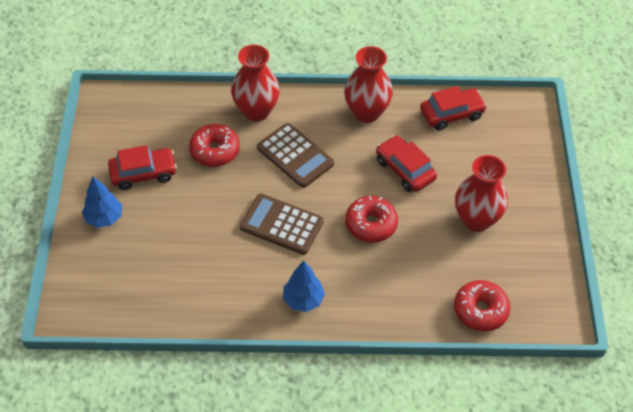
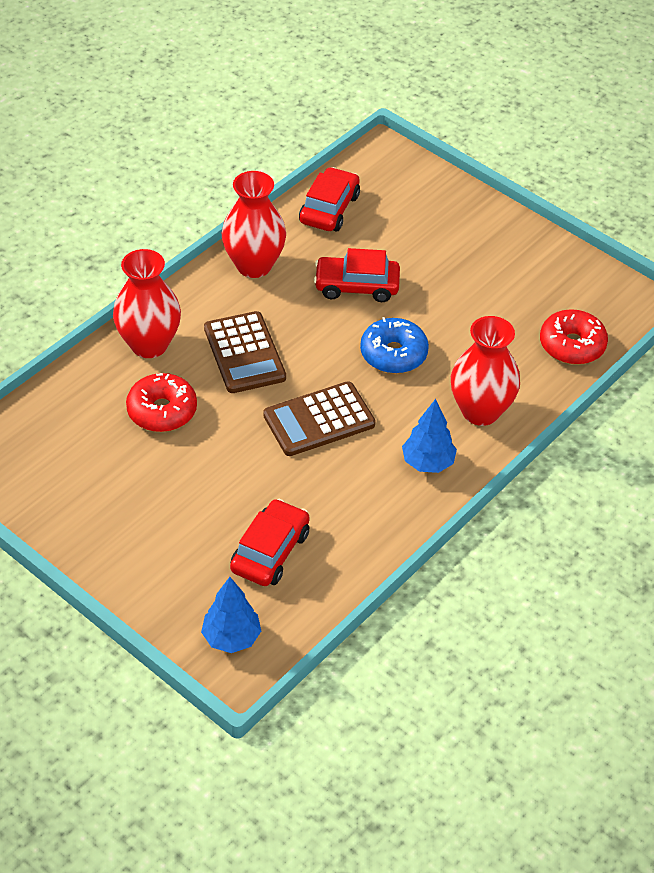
camera: 50 degrees left, 5 degrees down
blue tree [82,176,122,228] -> blue tree moved to [201,577,261,653]
red car [108,145,177,190] -> red car moved to [230,499,310,586]
brown calculator [257,123,334,188] -> brown calculator turned 75 degrees clockwise [204,311,286,393]
red donut [345,196,398,243] -> blue donut [360,317,429,374]
red vase [455,155,508,232] -> red vase moved to [451,316,520,426]

